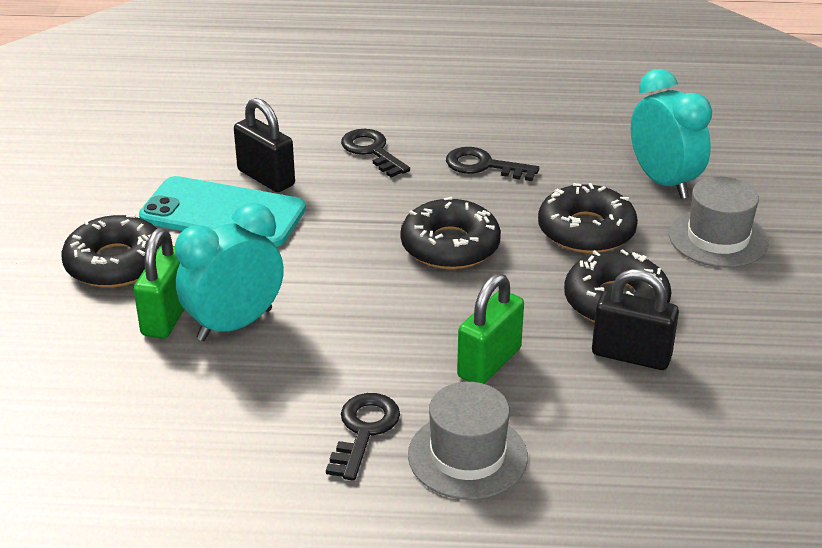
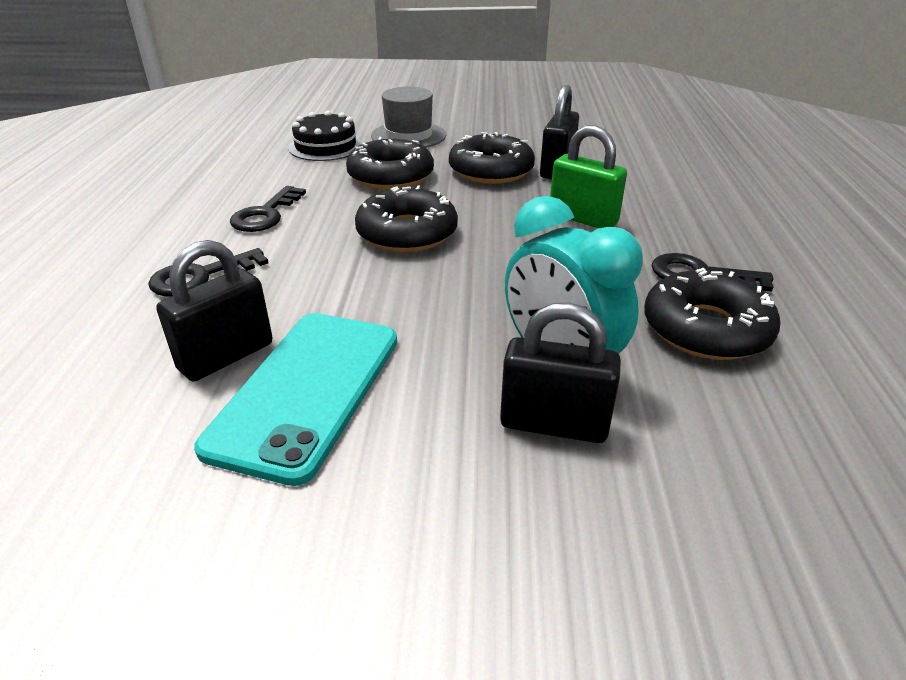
camera: 90 degrees left, 0 degrees up
black donut [61,215,161,288] -> black donut moved to [644,268,780,360]
green padlock [134,228,184,339] -> black padlock [500,303,621,443]
grey hat [408,382,528,500] -> none
turquoise clock [631,69,712,199] -> black cake [288,111,362,161]

